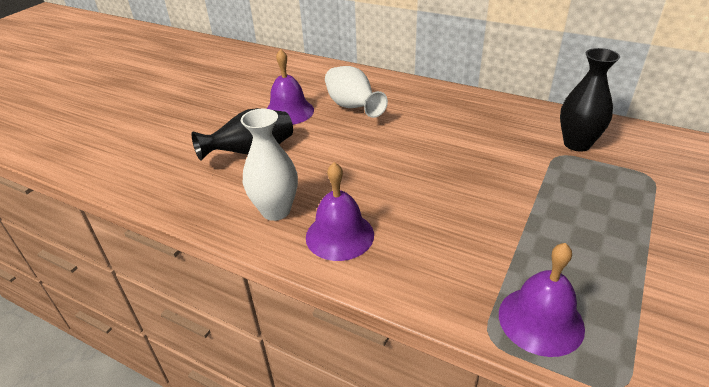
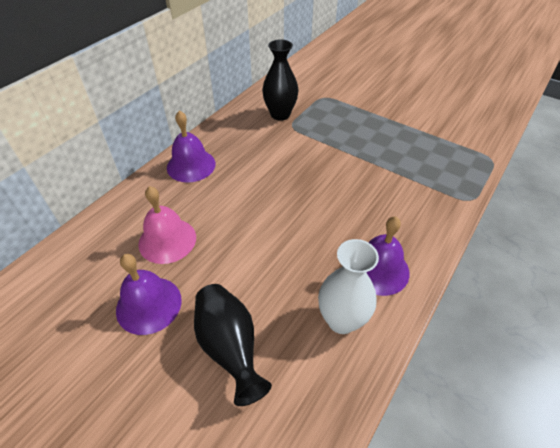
camera: 85 degrees left, 10 degrees up
white vase [325,66,388,118] -> pink bell [138,186,196,264]
purple bell [499,243,585,357] -> purple bell moved to [167,110,216,183]

